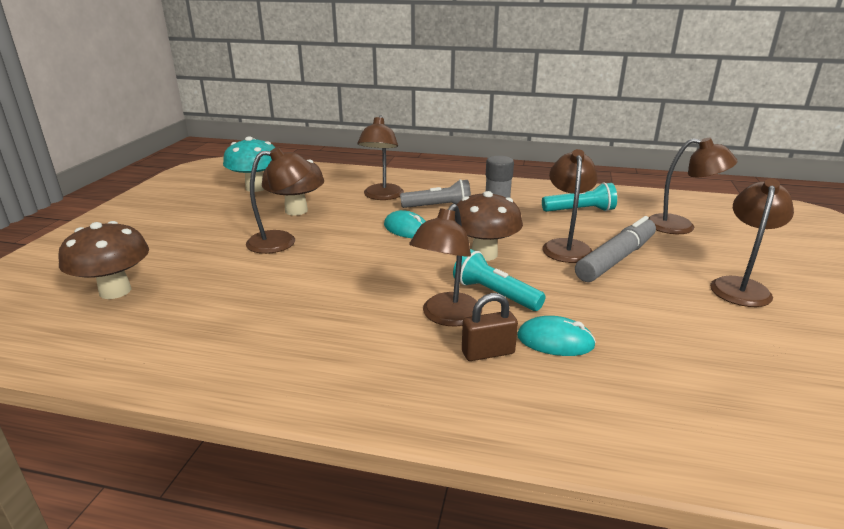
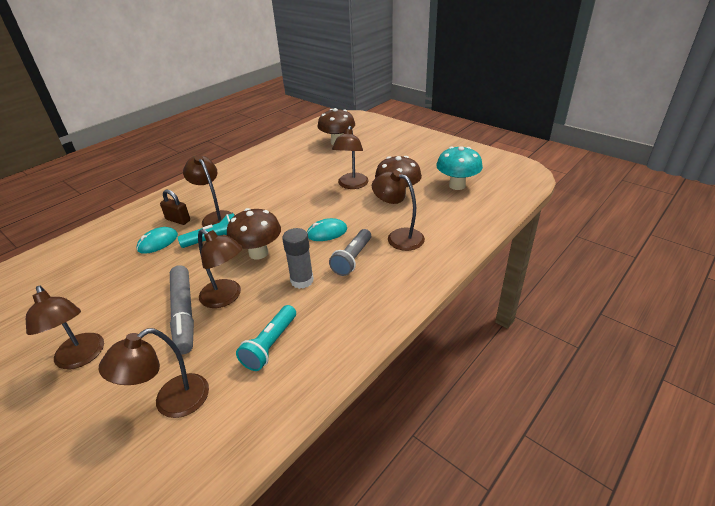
camera: 120 degrees right, 10 degrees up
brown padlock [462,293,518,361] -> brown padlock turned 75 degrees counterclockwise [160,190,190,225]

